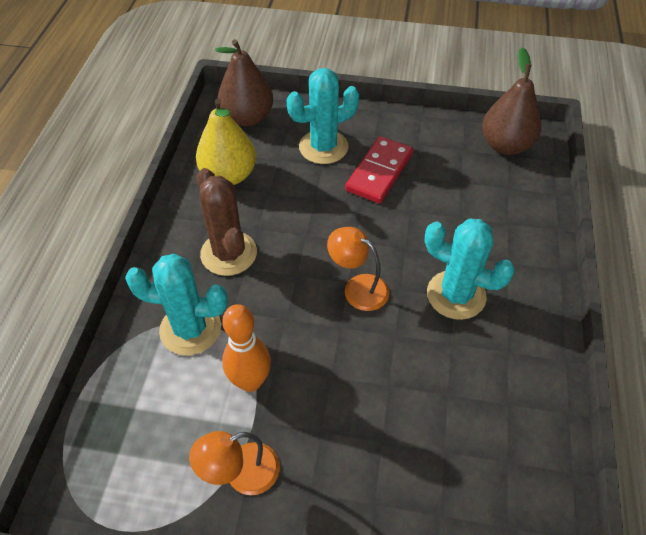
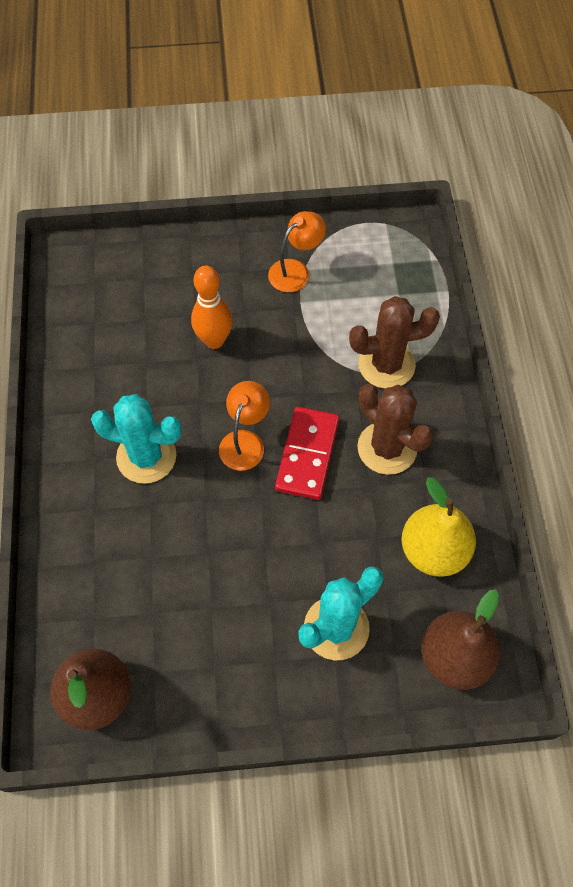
camera: 165 degrees right, 10 degrees up
turquoise cactus [125,254,228,355] -> brown cactus [349,296,440,389]
orange bowling pin [222,304,271,392] -> orange bowling pin moved to [191,265,232,349]
orange lamp [327,227,389,311] -> orange lamp turned 90 degrees counterclockwise [219,381,270,471]
red domino [345,136,413,204] -> red domino moved to [275,407,339,500]

